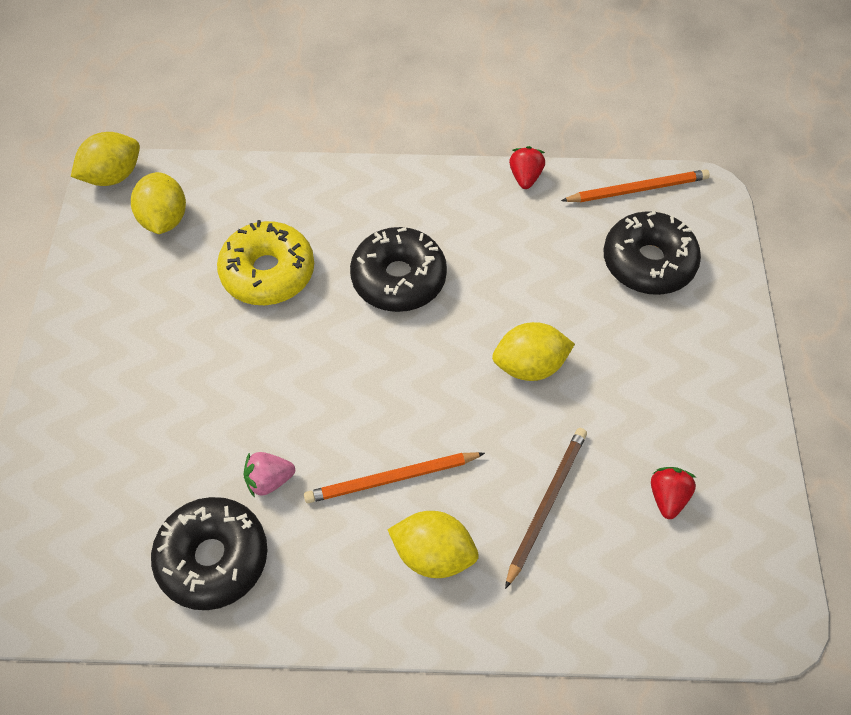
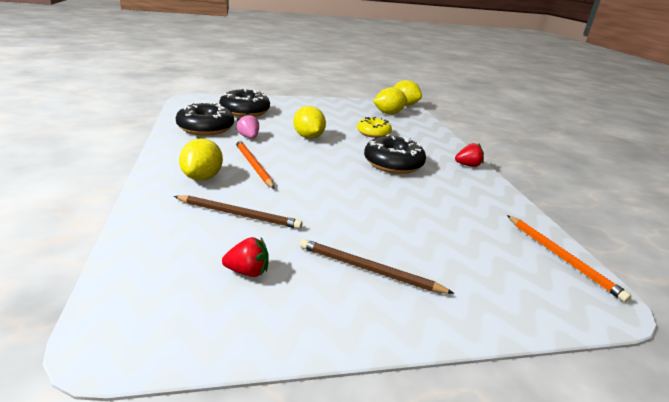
camera: 75 degrees right, 30 degrees down
yellow donut [217,220,314,305] -> yellow donut [357,117,392,138], size x0.66
yellow lemon [492,322,575,381] -> yellow lemon moved to [293,106,326,139]
red strawberry [509,146,545,189] -> red strawberry moved to [455,143,484,167]
black donut [603,211,701,295] -> black donut moved to [219,88,270,117]
none -> brown pencil [300,239,454,294]

